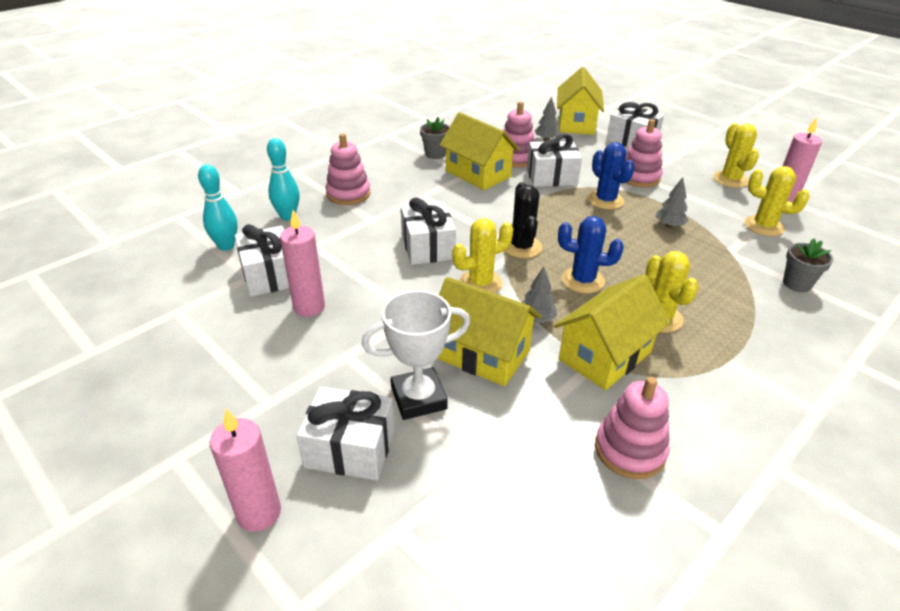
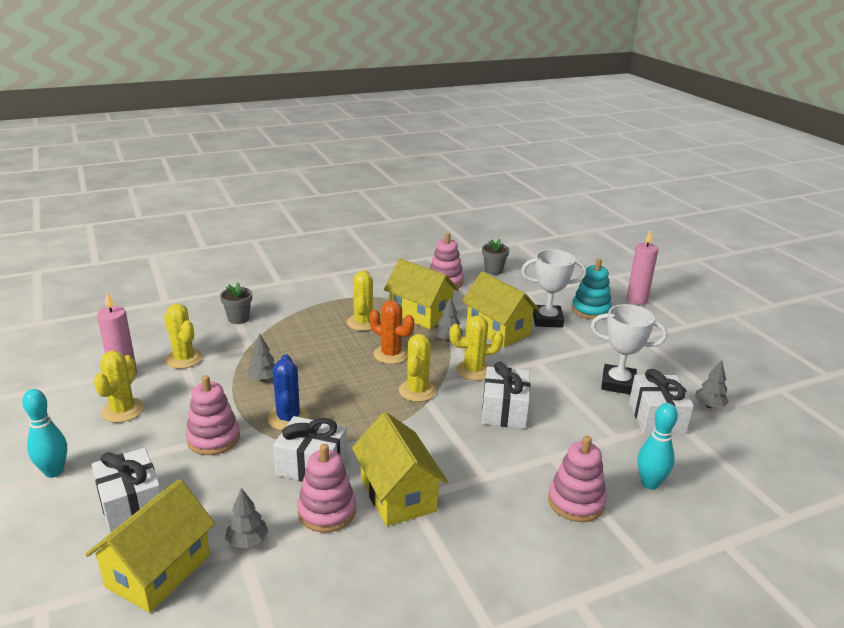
camera: 160 degrees left, 10 degrees down
turquoise bowling pin [198,164,238,251] -> turquoise bowling pin moved to [22,389,67,478]
pink candle [280,210,325,317] -> white trophy [591,304,667,395]
white gift [297,387,395,481] -> turquoise stacking toy [572,259,612,319]
grey flower pot [420,117,450,159] -> grey flower pot moved to [482,239,509,275]
black cactus [505,182,542,258] -> yellow cactus [399,334,437,402]
yellow house [554,274,671,390] -> yellow house turned 60 degrees clockwise [384,258,459,329]
blue cactus [558,216,624,294] -> orange cactus [370,300,414,364]
none -> grey tree [695,360,729,408]

